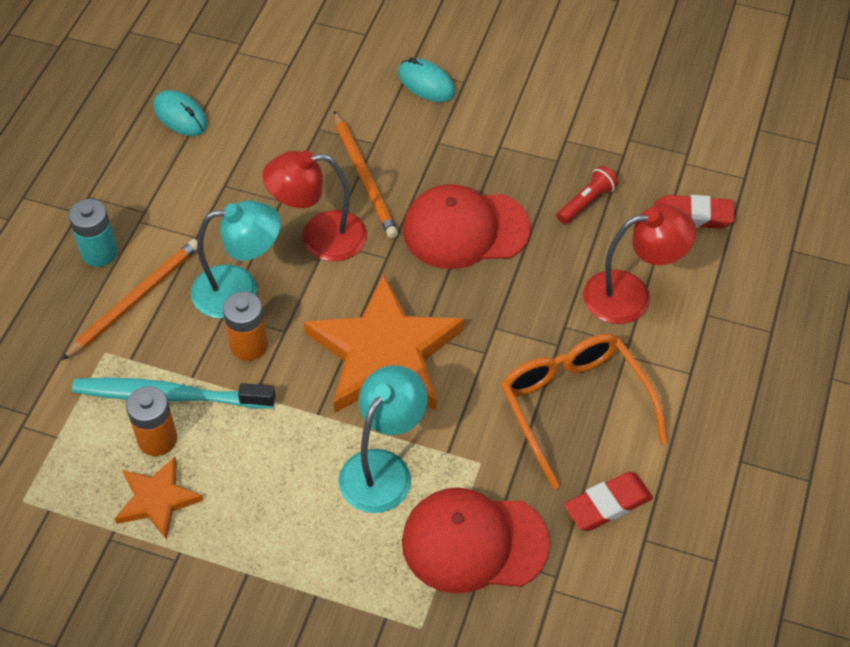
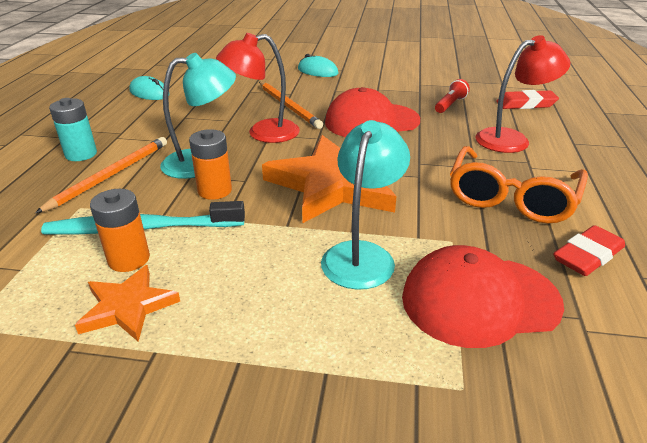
camera: 10 degrees left, 20 degrees down
orange glasses [501,334,668,489] -> orange glasses turned 120 degrees counterclockwise [450,146,588,224]

